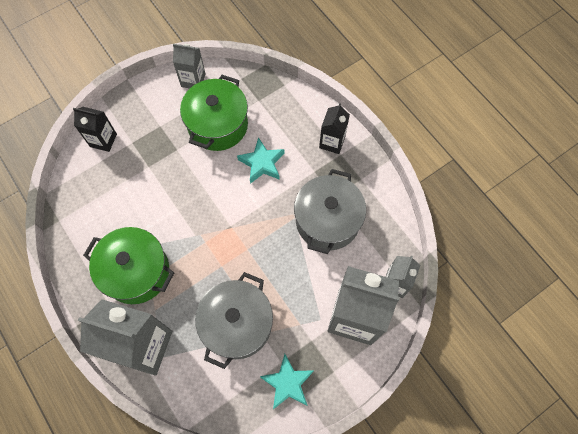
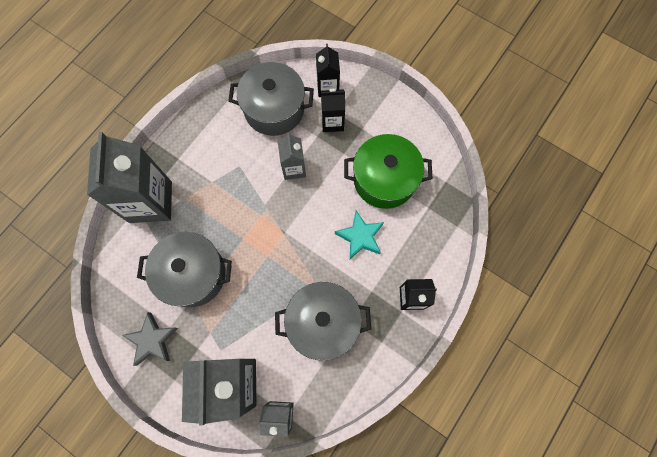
camera: 70 degrees right, 5 degrees up
green pot [83,227,174,304] -> none
grey carton [173,44,205,89] -> grey carton moved to [278,133,306,180]
turquoise star [260,354,314,409] -> grey star [122,312,178,366]
none -> grey pot [228,62,314,136]
none -> black carton [321,88,345,132]

